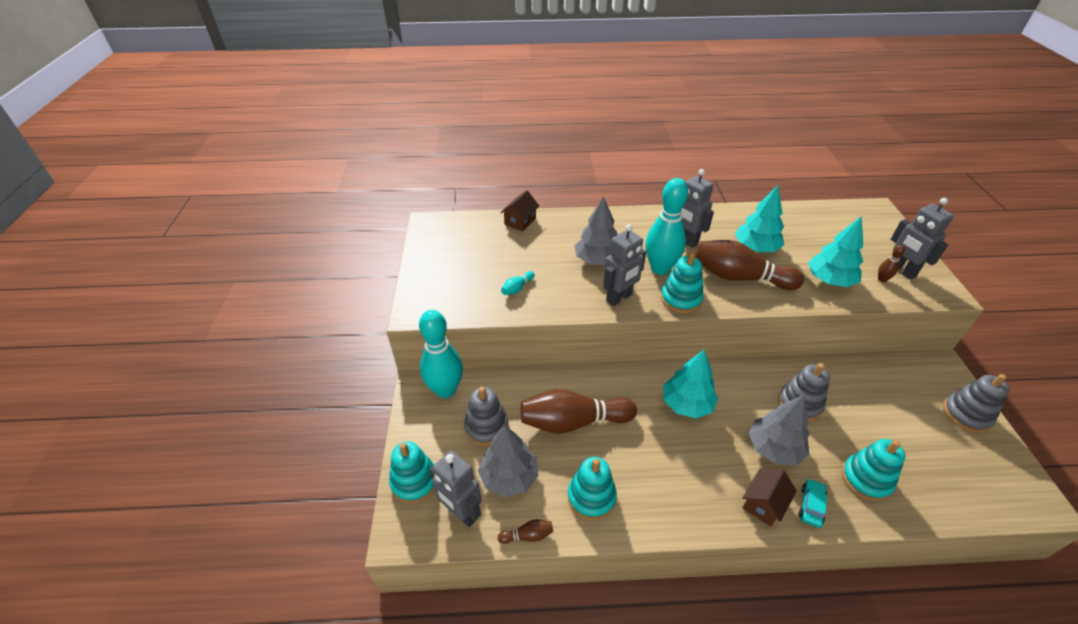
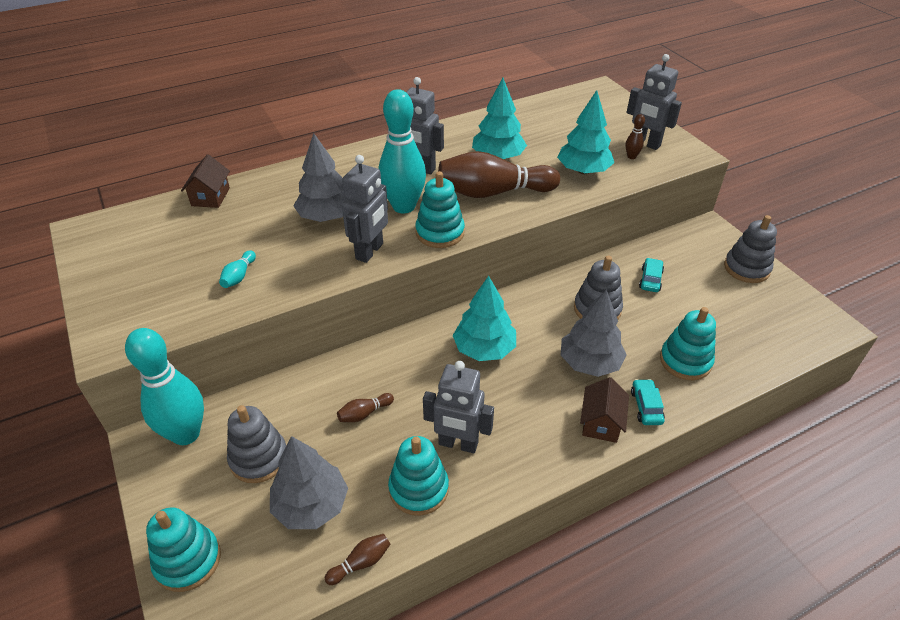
camera: 25 degrees left, 0 degrees up
grey robot [430,451,481,527] -> grey robot moved to [423,361,494,453]
brown bowling pin [521,389,637,434] -> brown bowling pin [337,393,394,422], size x0.41
none -> turquoise car [639,258,664,292]

